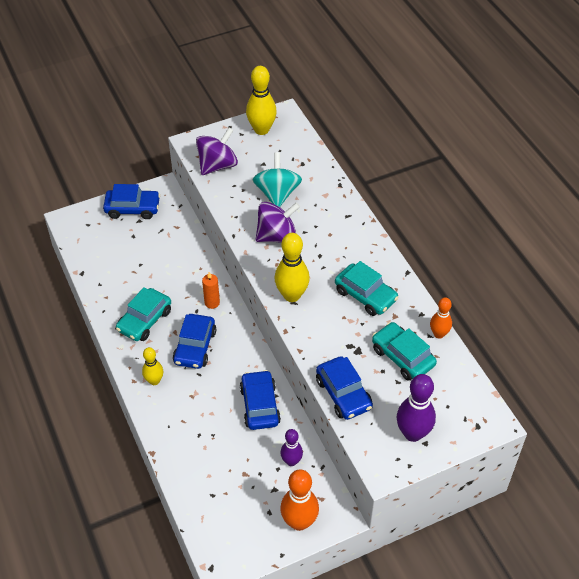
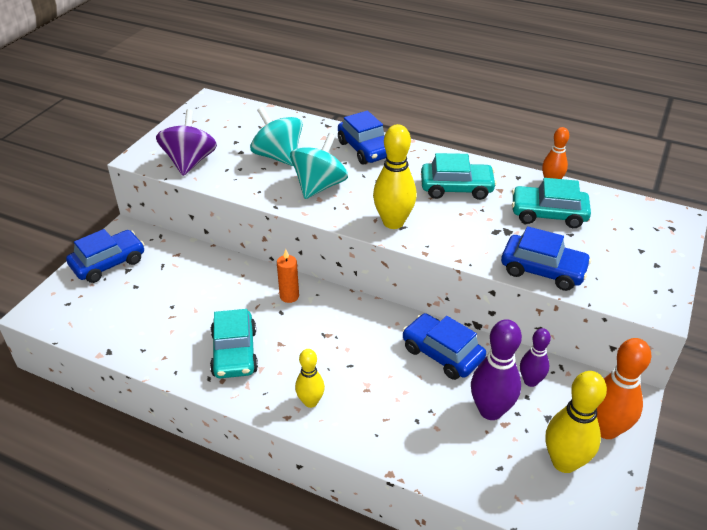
camera: 40 degrees left, 10 degrees down
blue car [173,314,216,369] -> blue car moved to [338,111,387,165]
yellow bowling pin [246,66,277,135] -> yellow bowling pin moved to [546,371,607,473]
purple spinning top [255,202,300,243] -> turquoise spinning top [290,133,348,199]
purple bowling pin [396,374,436,442] -> purple bowling pin moved to [471,319,522,420]

